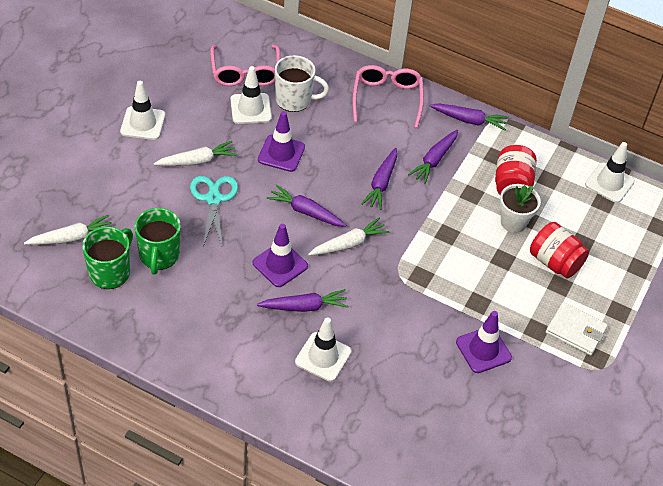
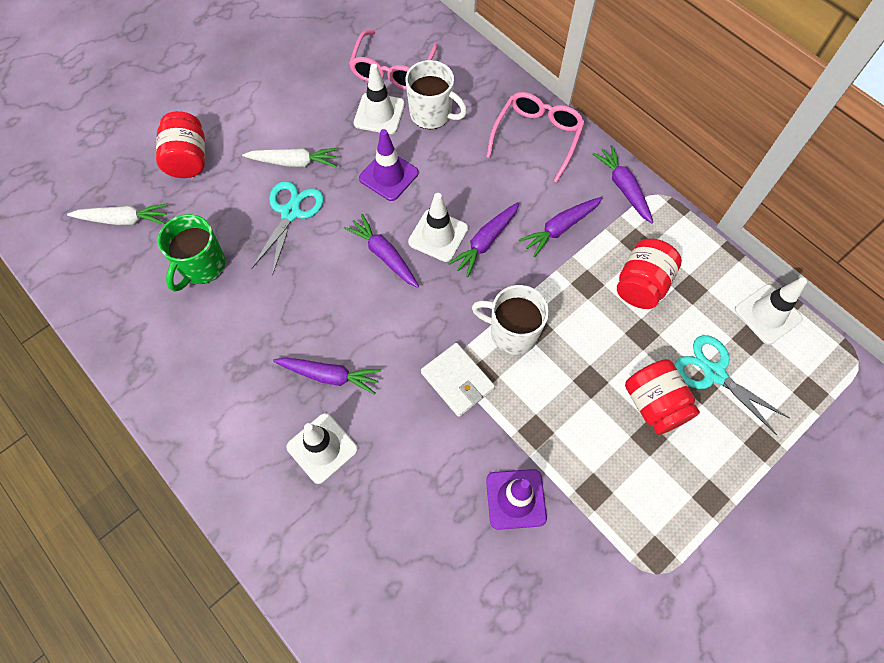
camera: 25 degrees right, 15 degrees up
green mug [82,227,133,289] -> none
white traffic cone [120,81,165,140] -> white traffic cone moved to [408,193,468,262]
purple traffic cone [253,224,308,287] -> none
white carrot [308,218,390,256] -> none
purple carrot [430,104,509,130] -> purple carrot turned 150 degrees counterclockwise [592,145,653,223]
white flower pot [500,184,541,233] -> none
white wallet [546,302,608,356] -> white wallet moved to [421,343,495,417]
none -> red jar [156,111,205,178]
none -> white mug [472,285,549,355]
none -> turquoise scissors [675,335,789,435]

